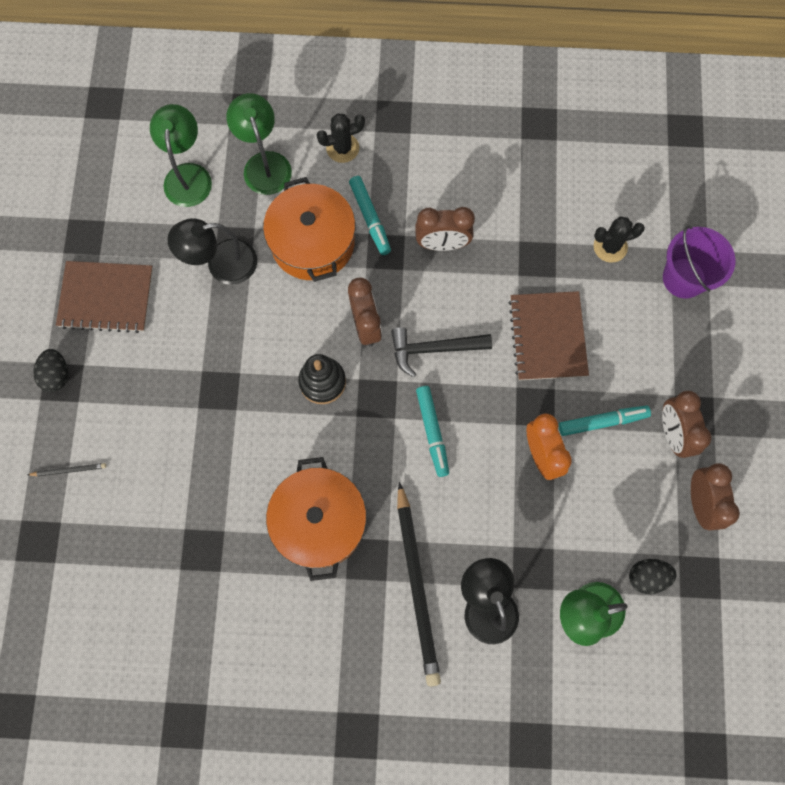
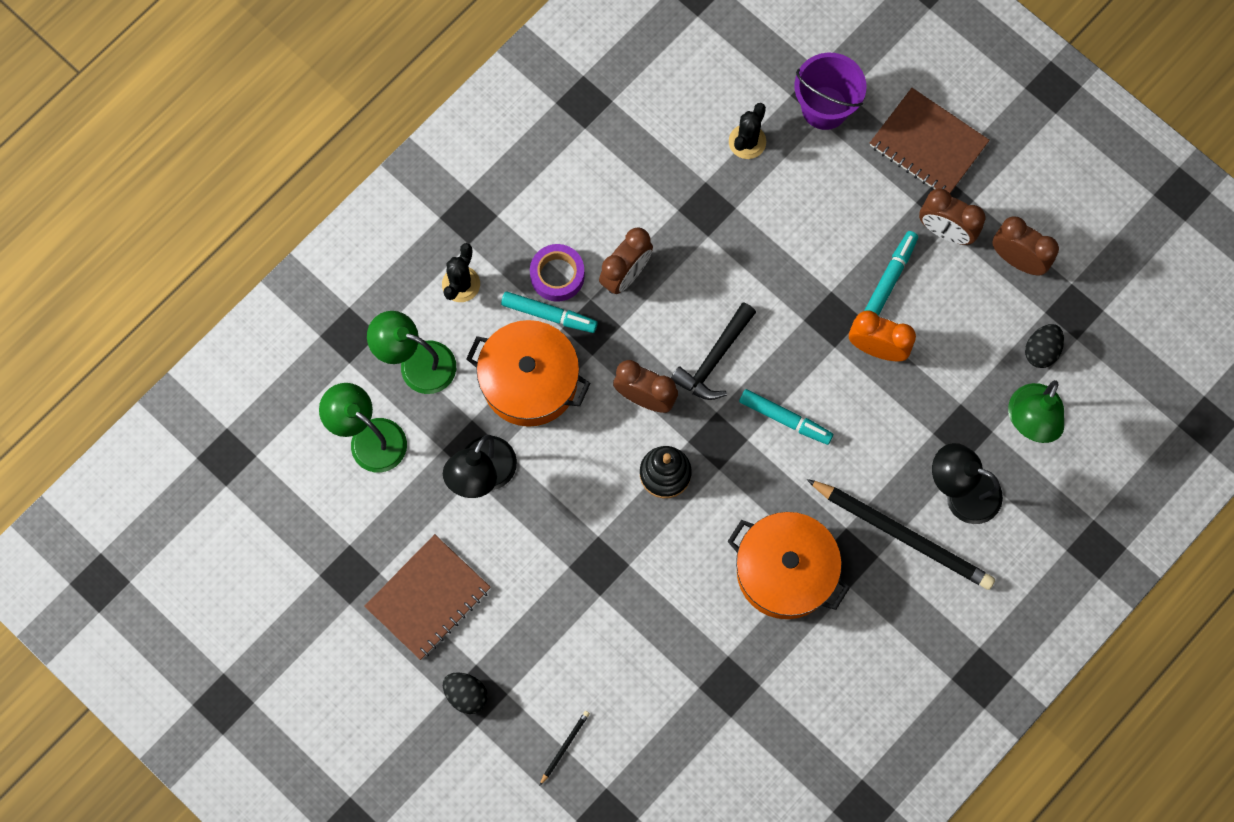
camera: 50 degrees left, 0 degrees up
brown notebook [509,291,589,380] -> brown notebook moved to [870,88,990,193]
none -> purple tape [530,244,585,302]

